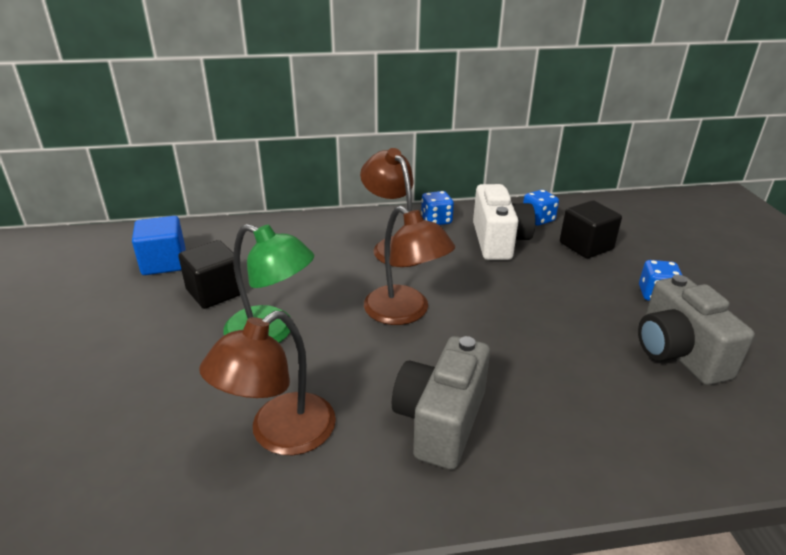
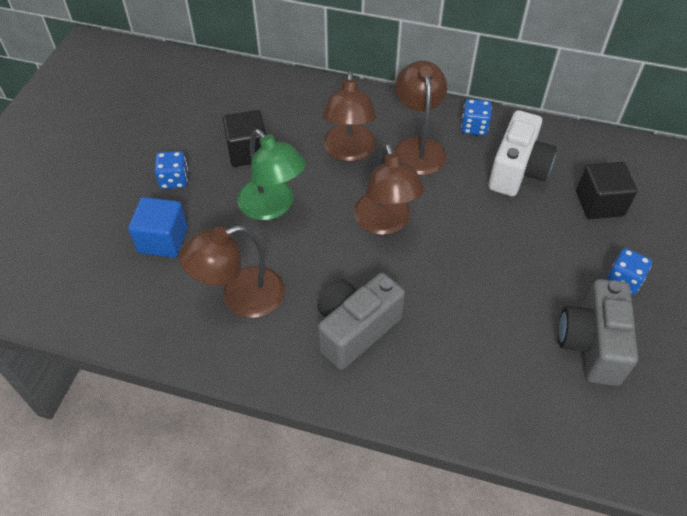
camera: 25 degrees right, 20 degrees up
blue cube [132,216,186,275] -> blue cube moved to [128,197,188,258]
blue dice [523,190,559,226] -> blue dice moved to [154,151,188,189]
none -> brown lamp [322,71,377,162]

